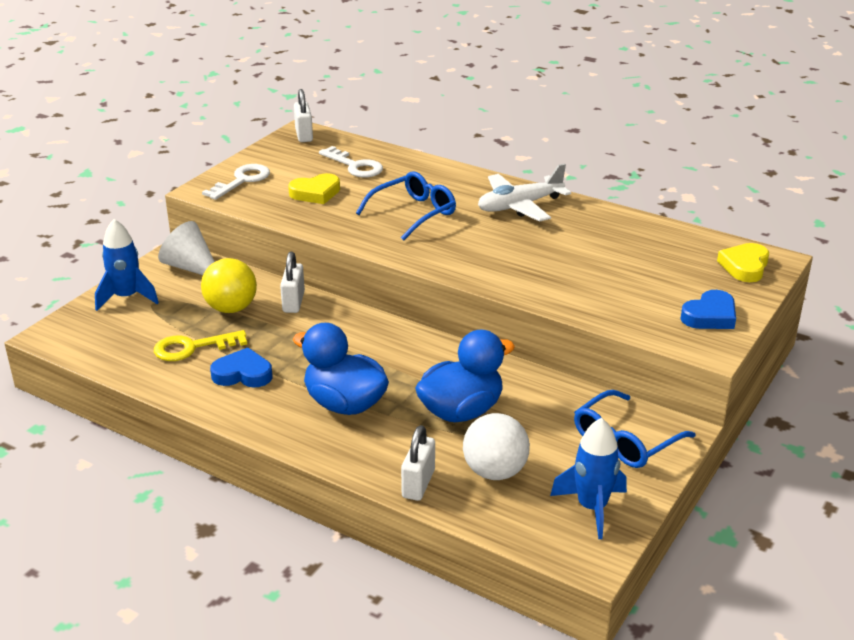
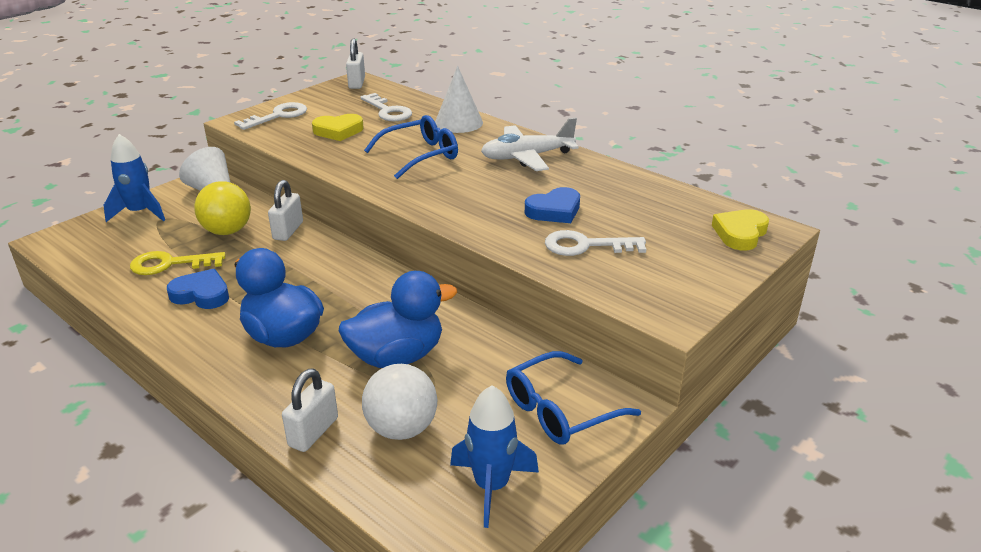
camera: 10 degrees right, 0 degrees up
blue heart [681,290,736,329] -> blue heart moved to [525,187,580,223]
none -> white cone [435,66,483,133]
none -> white key [545,230,646,256]

